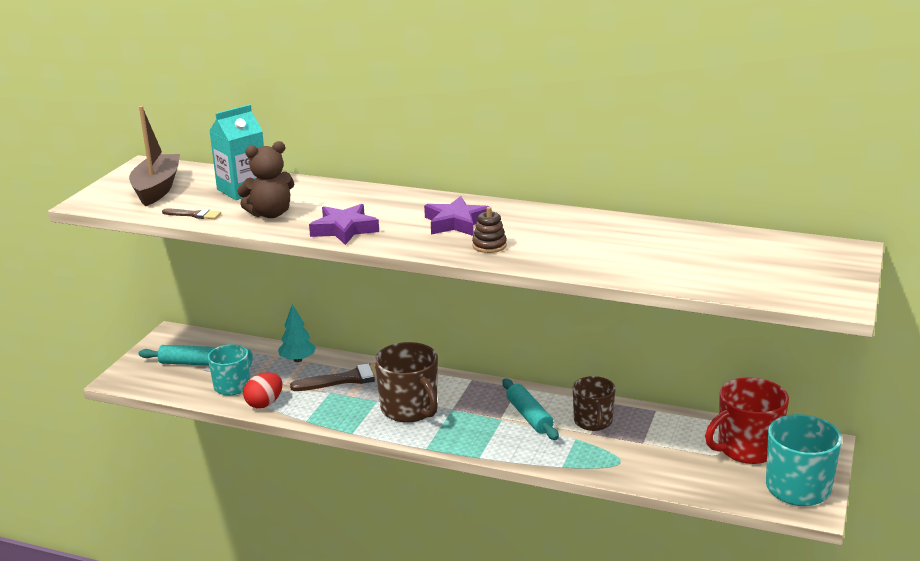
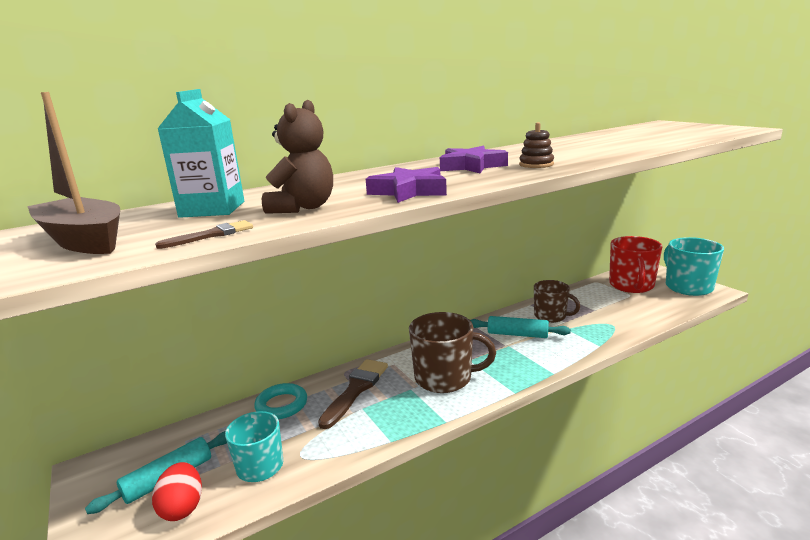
camera: 50 degrees left, 5 degrees down
red egg [243,372,282,408] -> red egg moved to [152,462,202,521]
turquoise tree [278,304,316,362] -> turquoise ring [254,383,307,419]

